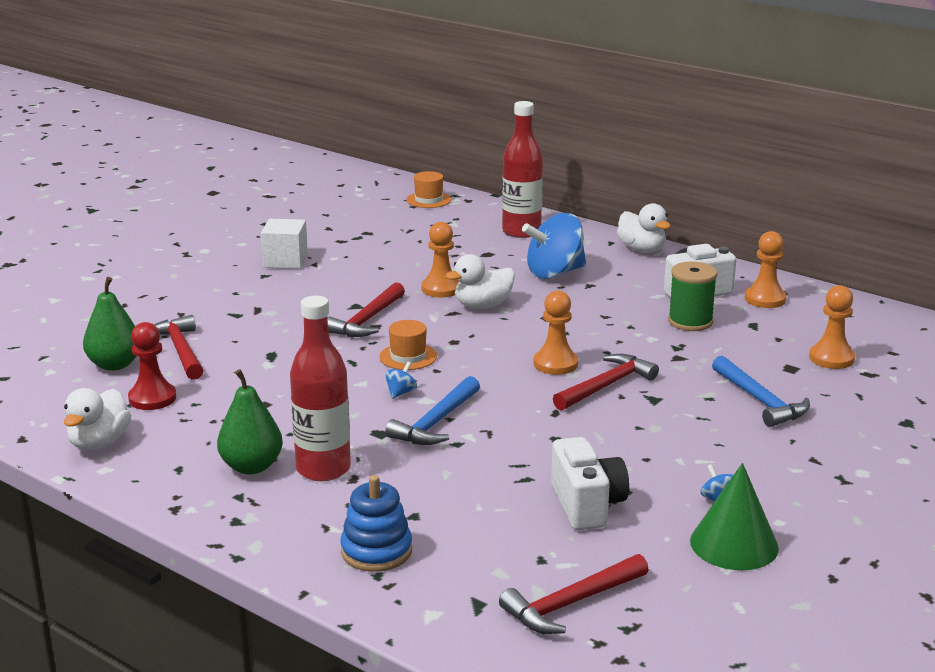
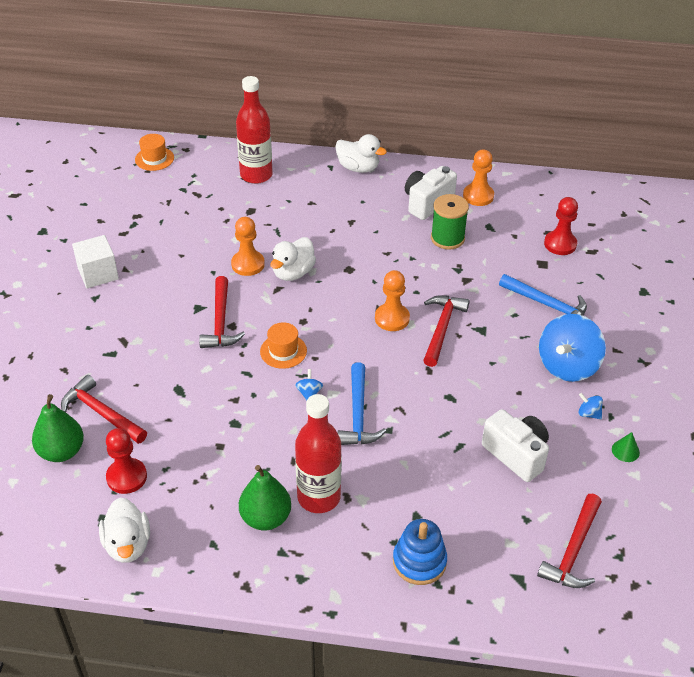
camera: 30 degrees left, 20 degrees up
blue spinning top [522,213,586,279] -> blue spinning top moved to [539,314,606,382]
green cone [690,463,779,570] -> green cone [612,432,640,462], size x0.46
orange pawn [809,285,855,369] -> red pawn [544,197,578,255]

